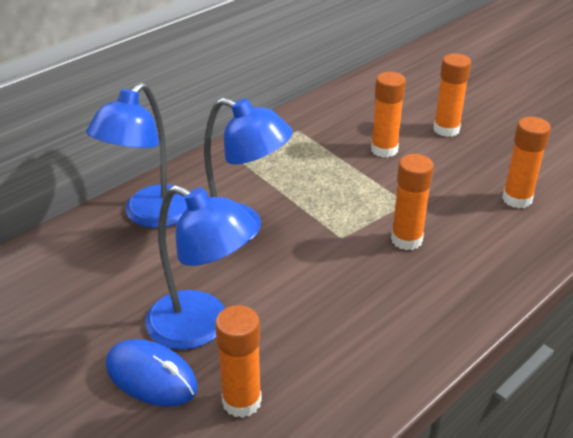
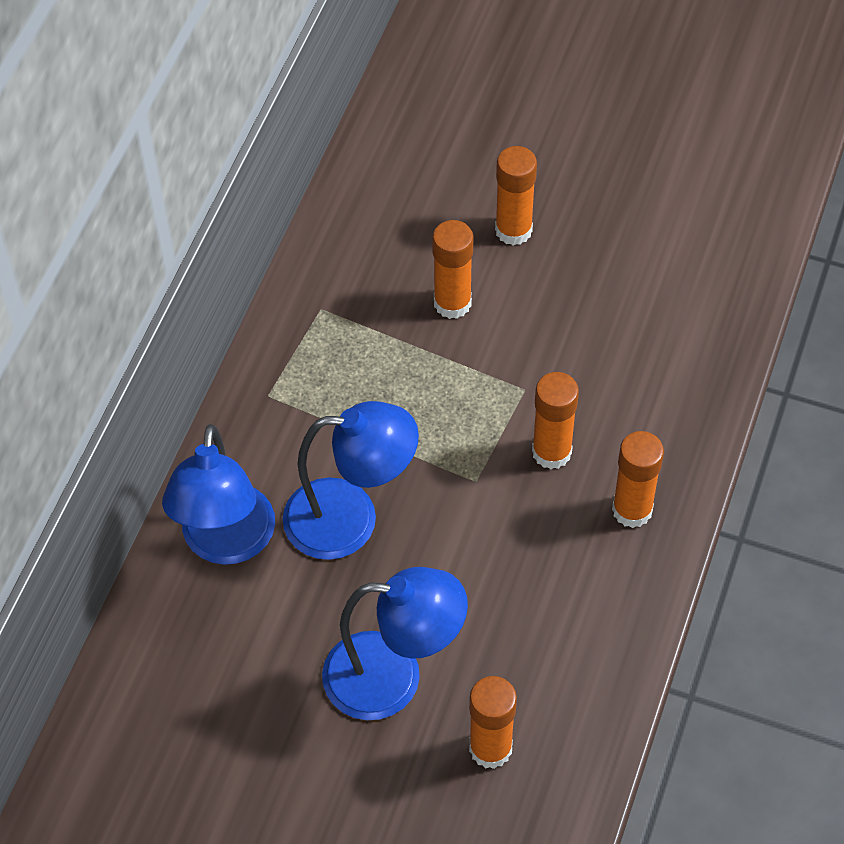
camera: 25 degrees left, 20 degrees up
blue mouse [106,339,198,407] -> none
orange glue stick [502,117,551,208] -> orange glue stick moved to [612,431,664,528]

